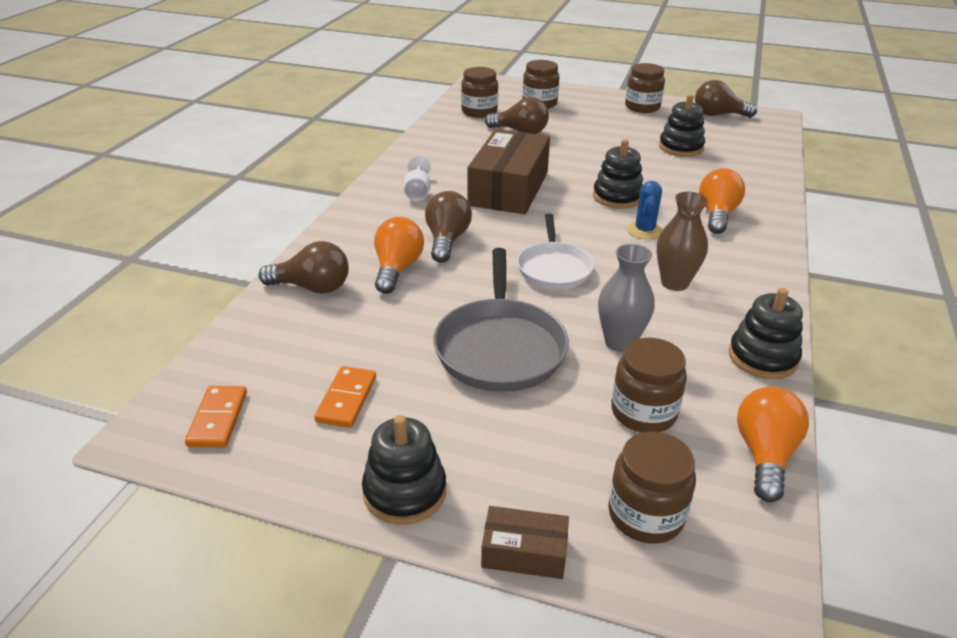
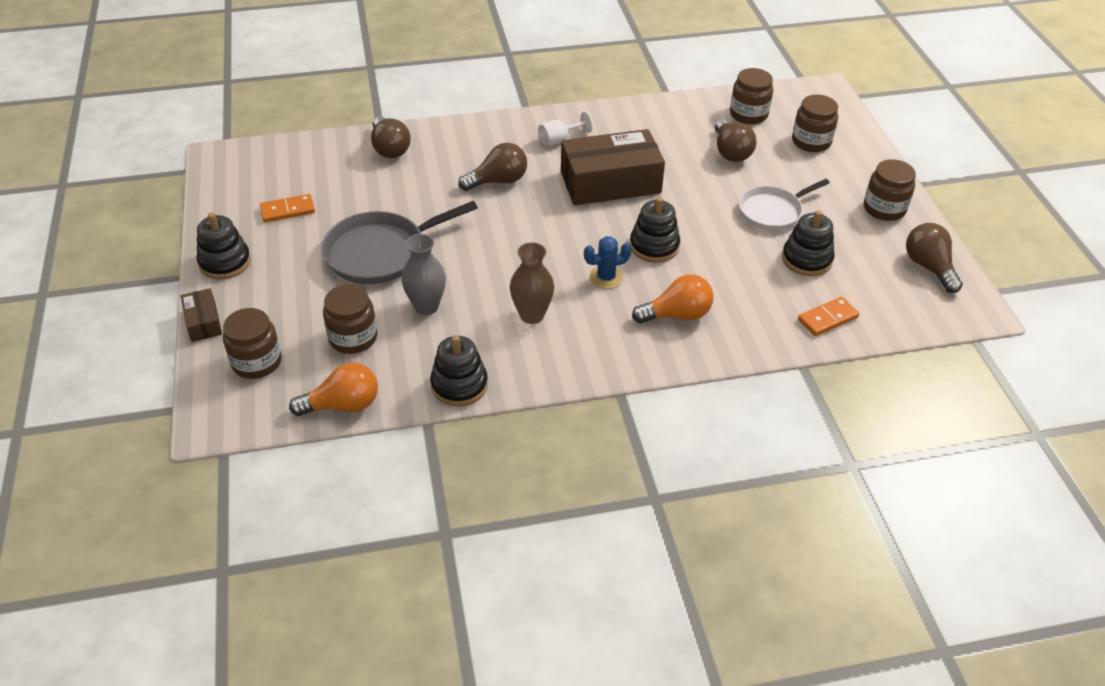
camera: 60 degrees right, 10 degrees up
orange domino [185,386,247,447] -> orange domino moved to [798,297,859,336]
orange light bulb [374,217,424,294] -> none
white pan [517,214,594,289] -> white pan moved to [739,179,830,230]

